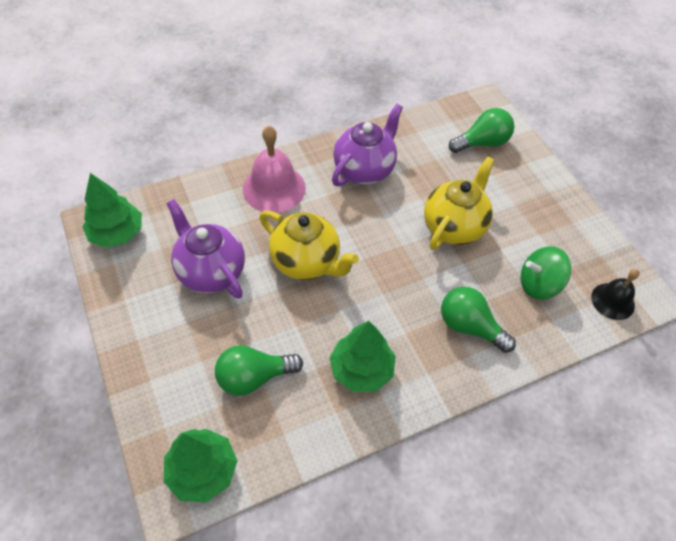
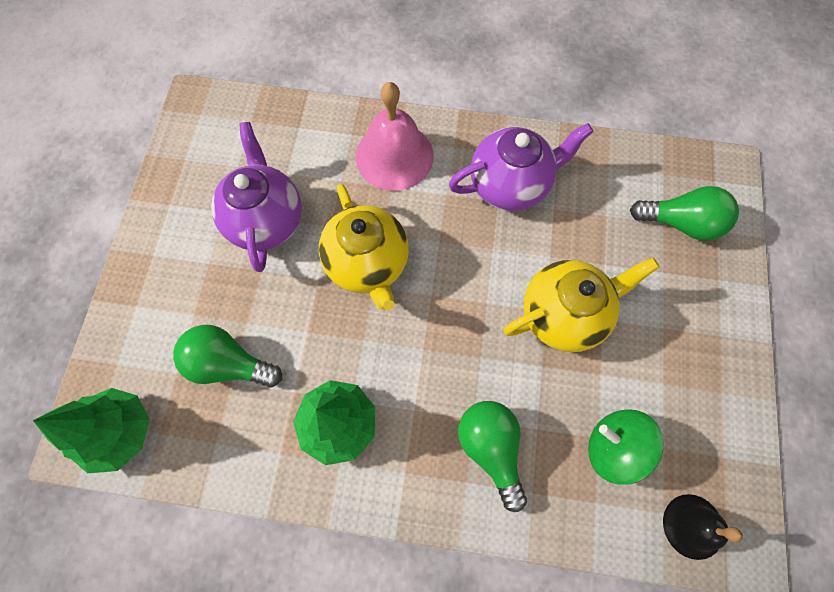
camera: 35 degrees right, 15 degrees up
green tree [82,173,142,248] -> none

